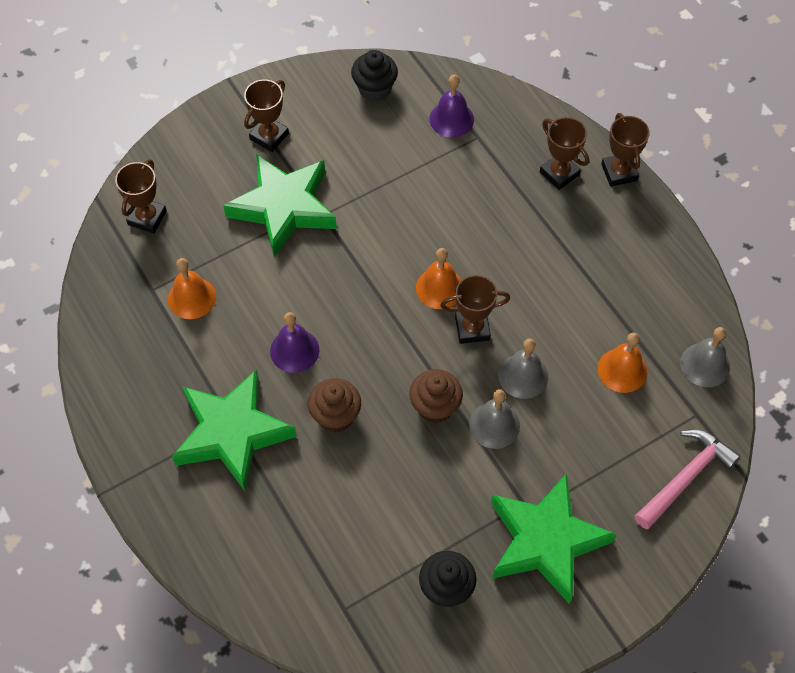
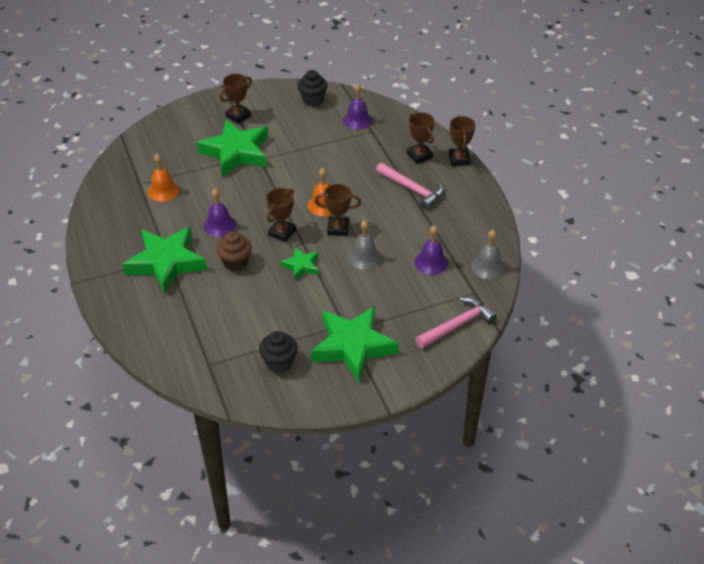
camera: 10 degrees right, 15 degrees down
brown trophy [115,159,167,234] -> brown trophy moved to [266,188,296,242]
brown cupcake [409,369,463,423] -> green star [280,247,319,281]
grey bell [469,389,520,449] -> none
orange bell [598,333,647,393] -> purple bell [415,225,448,275]
none -> pink hammer [376,163,444,210]

